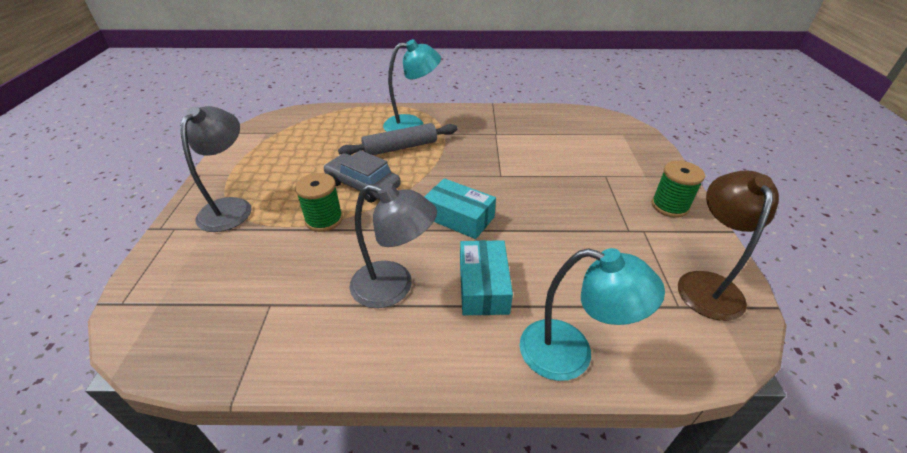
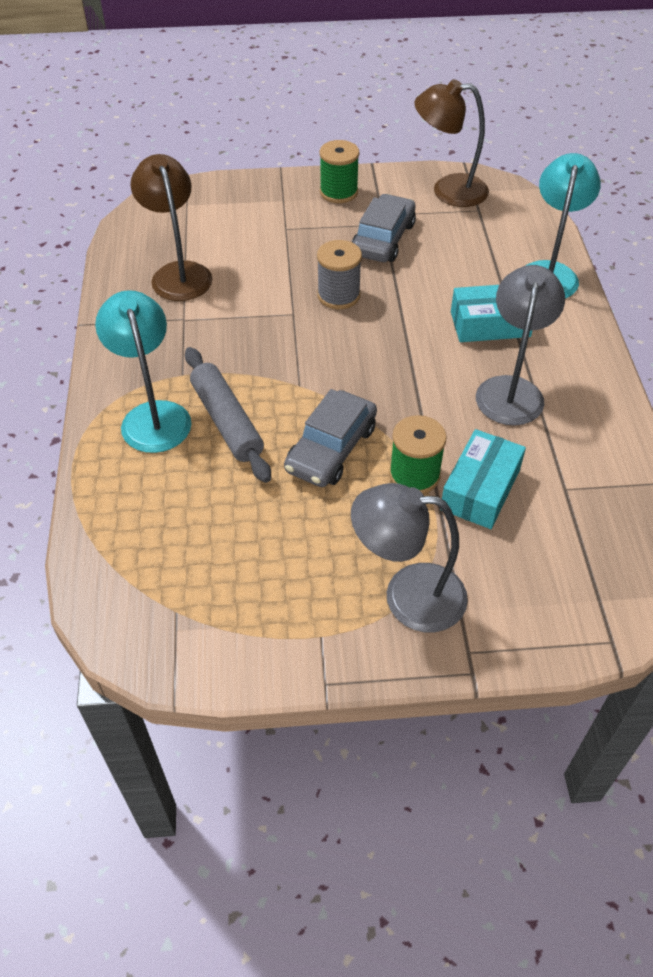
camera: 95 degrees left, 10 degrees up
turquoise box [424,178,496,239] -> turquoise box moved to [440,429,526,529]
none -> brown lamp [131,154,213,301]
none -> grey spool [317,240,362,309]
none -> grey car [352,194,416,262]

